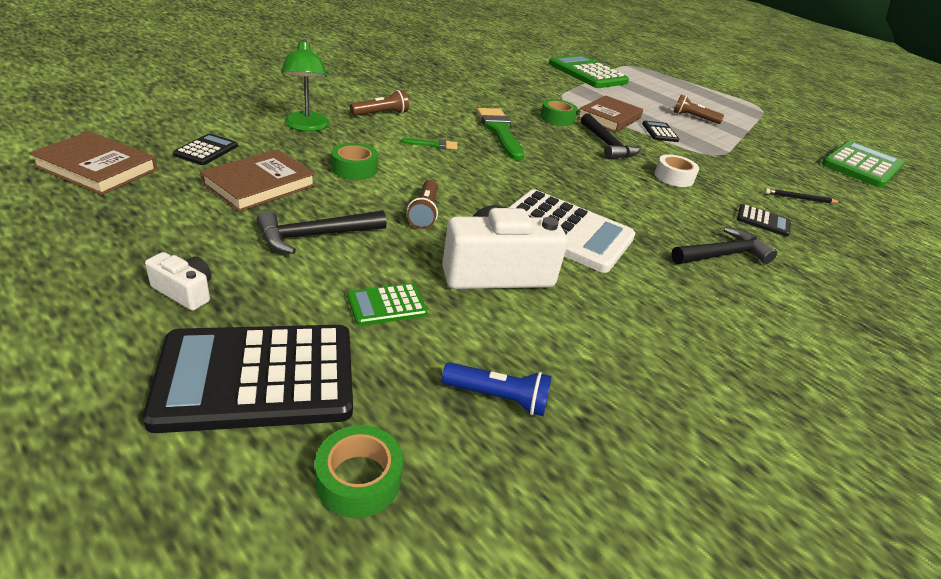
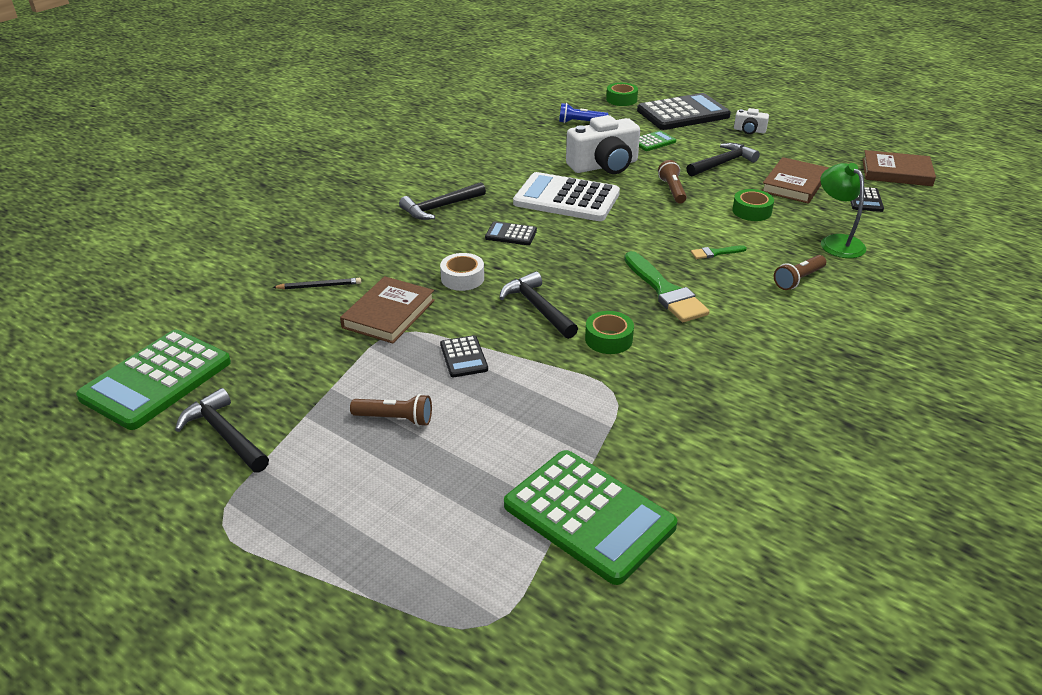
camera: 175 degrees right, 0 degrees up
brown book [577,95,643,132] -> brown book moved to [340,276,435,344]
black calculator [737,204,791,237] -> black calculator moved to [485,221,537,245]
none -> black hammer [175,388,269,472]

